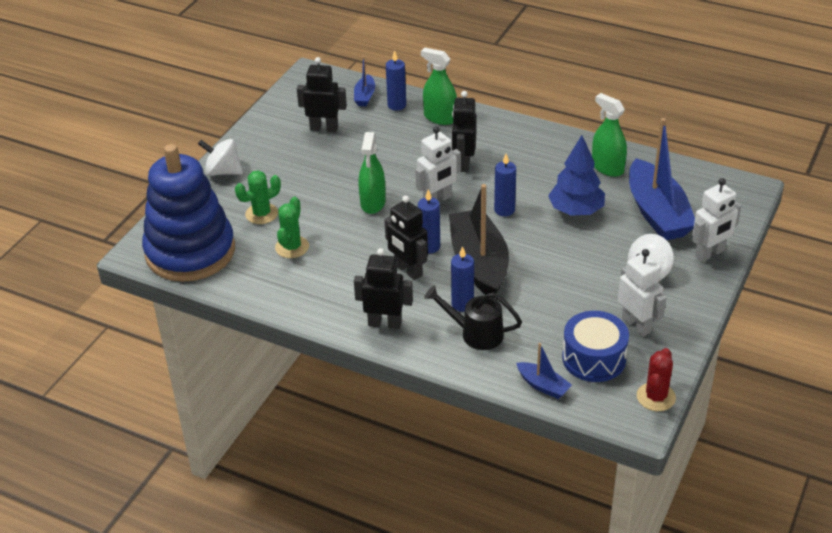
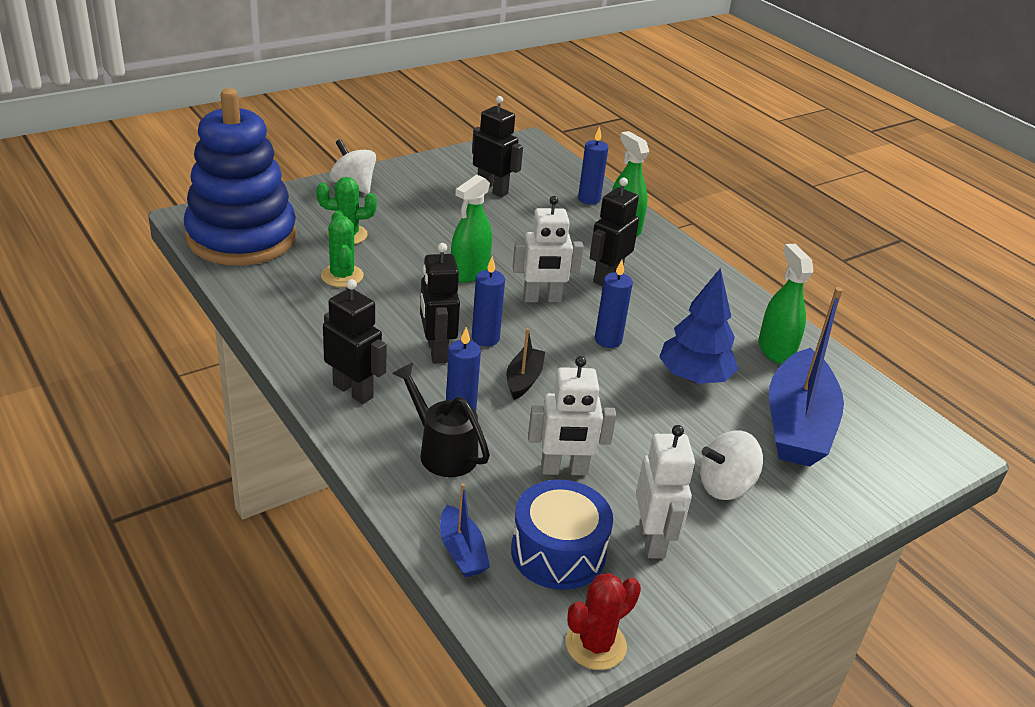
camera: 25 degrees right, 5 degrees down
green cactus [275,197,309,258] -> green cactus turned 60 degrees counterclockwise [321,210,364,287]
blue boat [354,56,375,106] -> none
black boat [449,184,509,298] -> black boat [507,328,545,400], size x0.46
white robot [692,178,741,262] -> white robot moved to [528,356,617,475]

